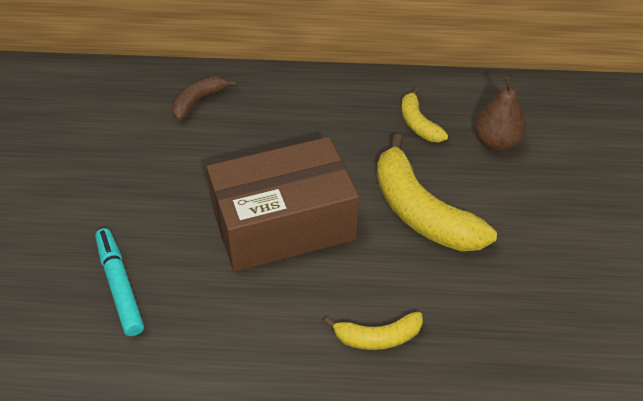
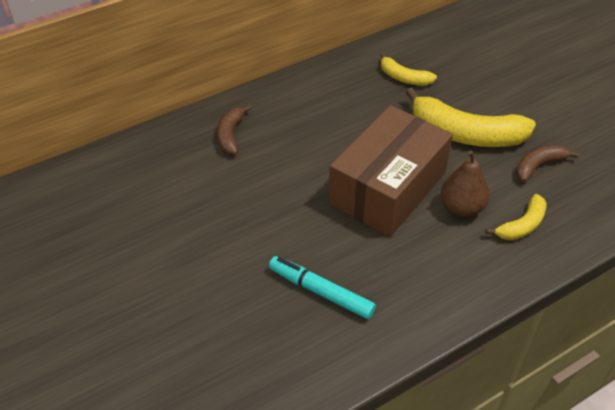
camera: 35 degrees left, 0 degrees up
brown pear [475,76,526,152] -> brown pear moved to [441,150,490,217]
none -> brown banana [516,145,579,182]

